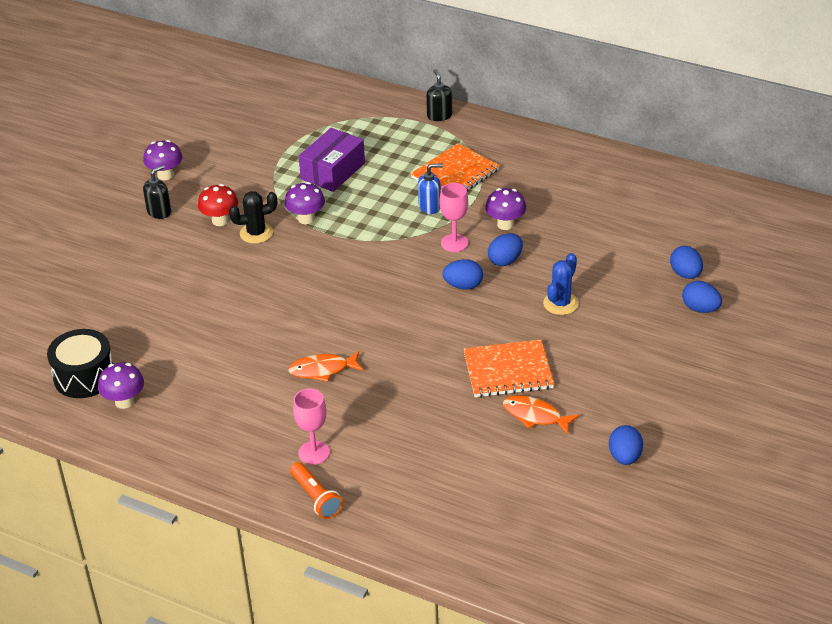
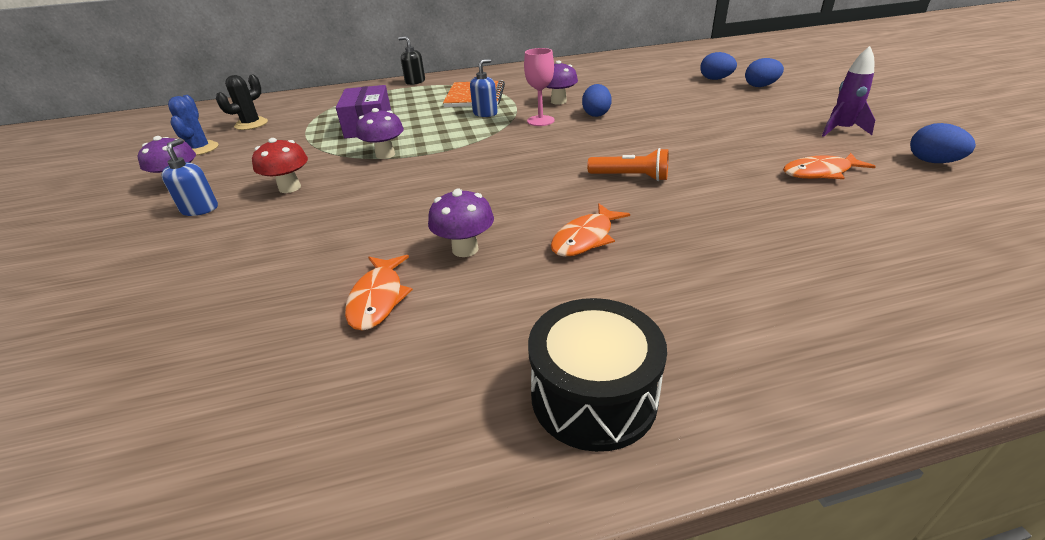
camera: 40 degrees left, 5 degrees down
black drum [47,329,113,398] -> black drum moved to [528,298,667,452]
purple mushroom [98,362,144,409] -> purple mushroom moved to [428,189,494,257]
black soap dispenser [143,165,171,219] -> blue soap dispenser [161,139,218,216]
black cactus [229,191,277,244] -> black cactus moved to [216,75,268,130]
orange flashlight [290,462,343,519] -> orange flashlight moved to [587,148,669,181]
pink goblet [293,389,330,465] -> none
blue egg [442,259,483,290] -> none
orange notebook [463,339,554,398] -> none
blue cactus [543,253,579,315] -> blue cactus moved to [168,95,219,156]
none -> orange fish [345,255,413,331]
none -> purple rocket [822,46,875,137]

